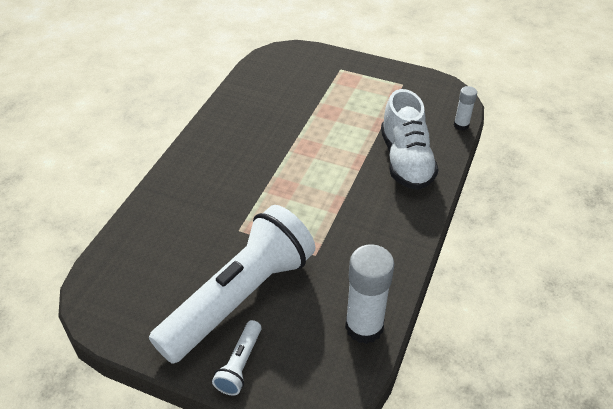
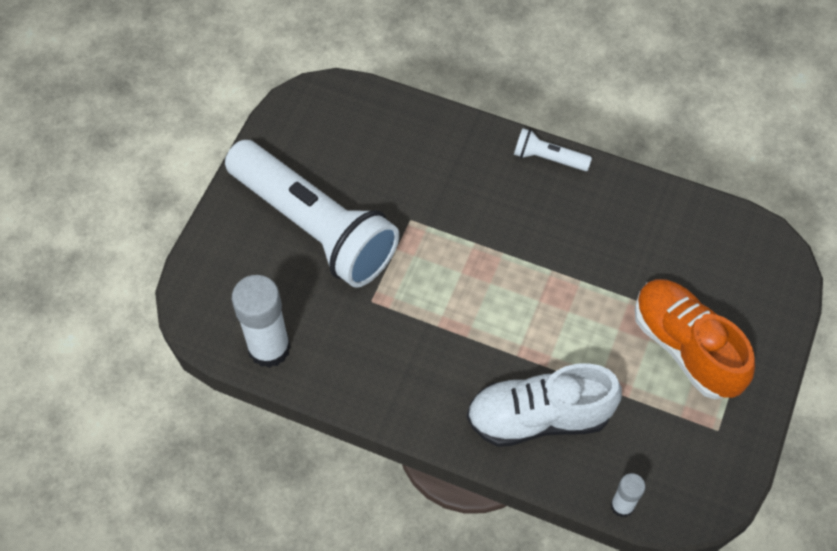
camera: 90 degrees right, 15 degrees up
white flashlight [212,320,262,396] -> white flashlight moved to [514,128,592,171]
none -> orange shoe [635,279,755,399]

